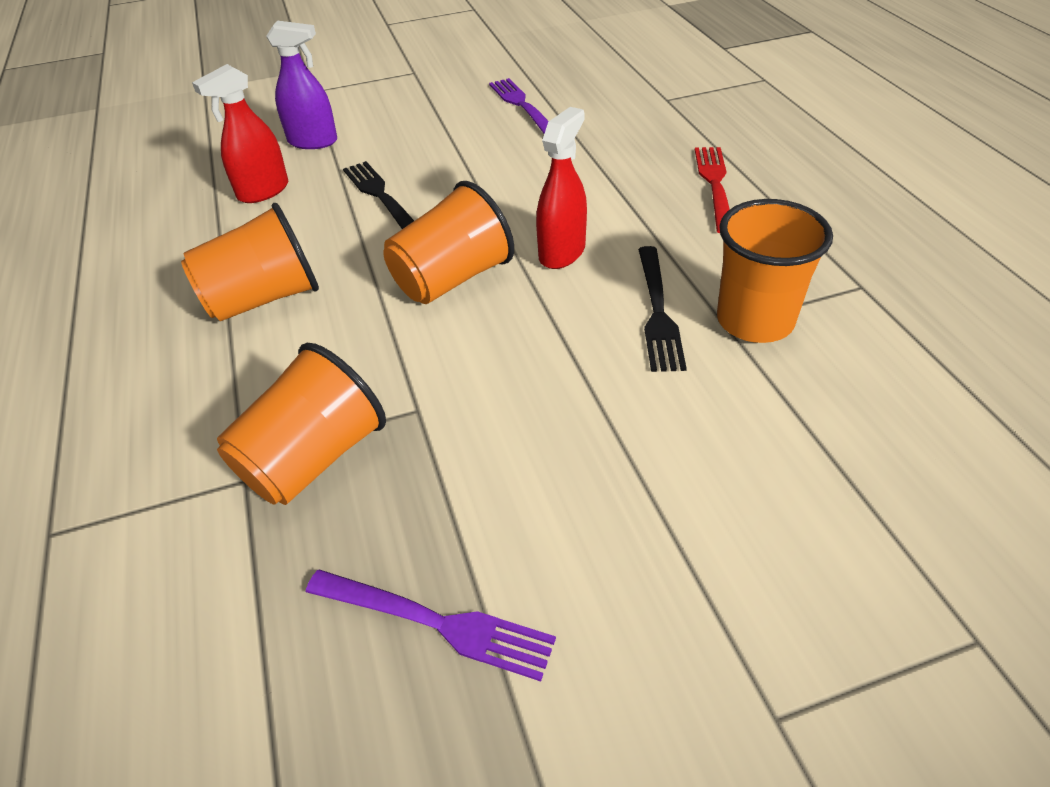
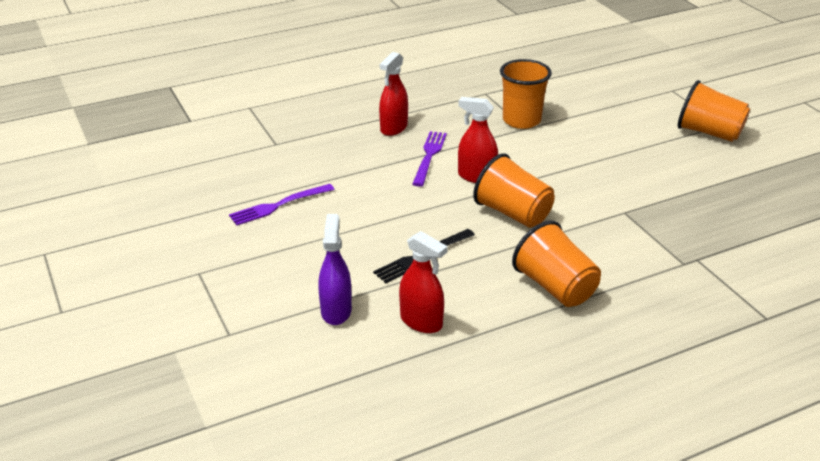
camera: 100 degrees left, 10 degrees down
orange cup [217,343,386,505] -> orange cup moved to [678,80,750,142]
purple fork [306,569,556,682] -> purple fork moved to [413,131,447,187]
black fork [638,246,687,372] -> none
red fork [695,147,730,233] -> red spray bottle [379,52,408,136]

